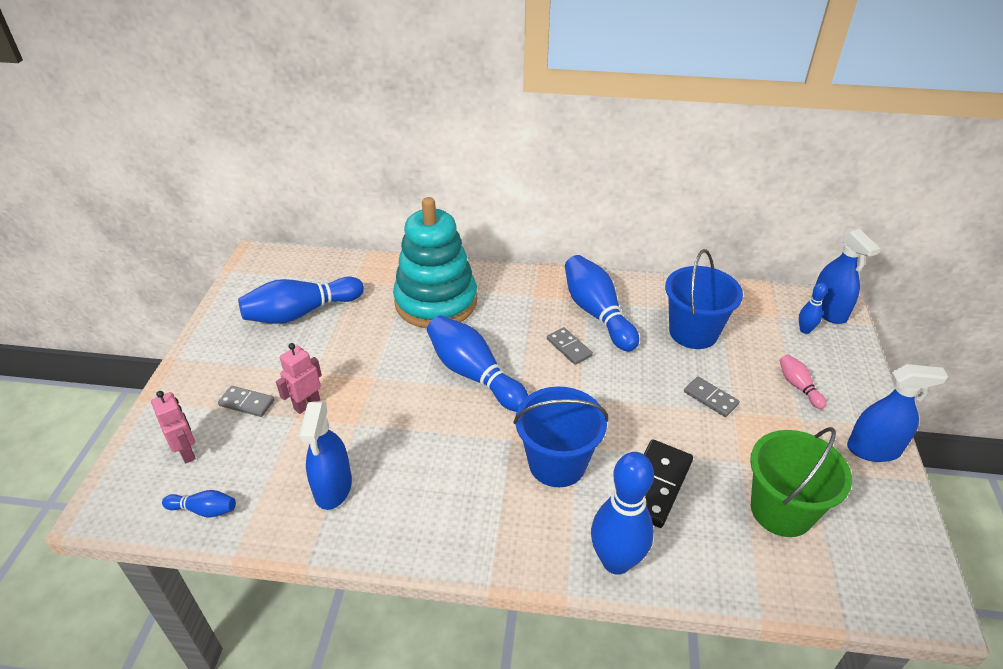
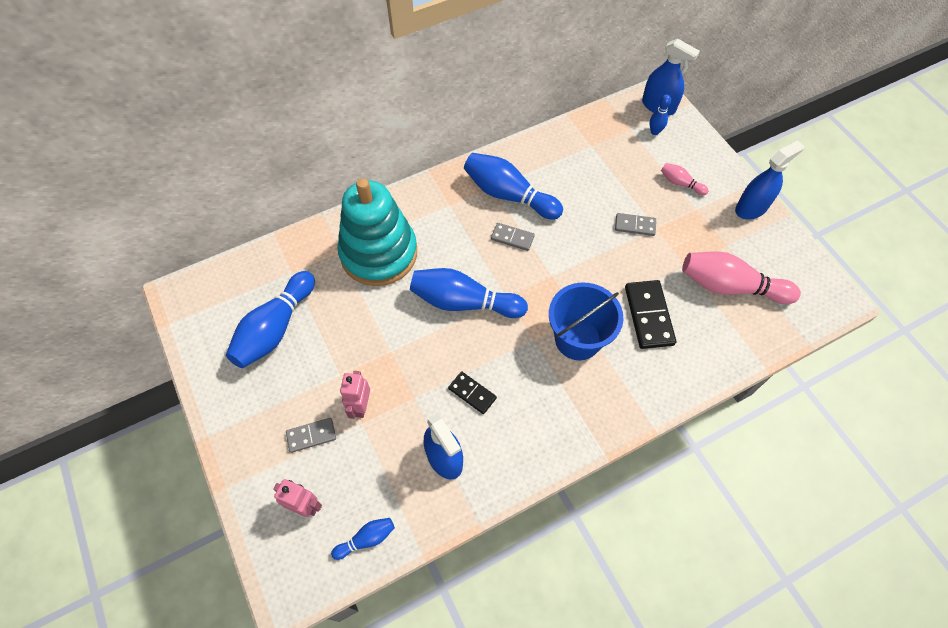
camera: 35 degrees left, 20 degrees up
blue bowling pin [591,452,654,575] -> none
blue bucket [665,249,743,349] -> none
green bucket [750,427,852,537] -> pink bowling pin [682,251,801,304]
none -> black domino [448,371,497,414]

